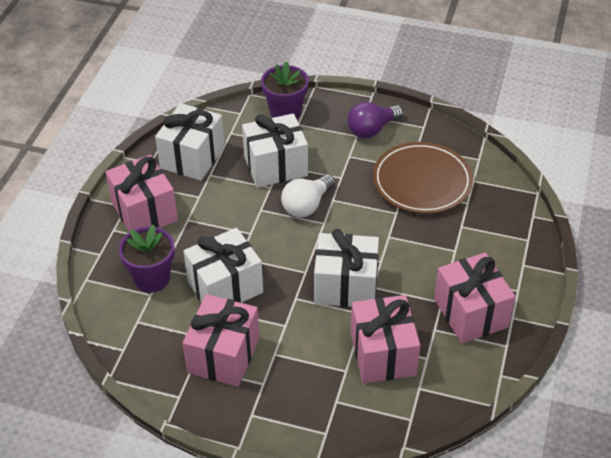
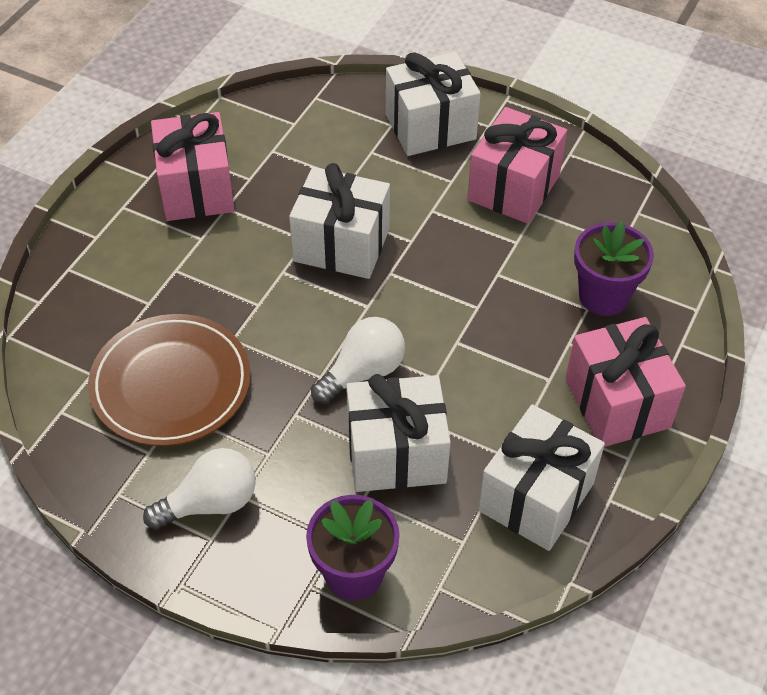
camera: 170 degrees left, 5 degrees up
white gift [183,228,263,303] -> white gift moved to [386,52,481,156]
purple light bulb [348,102,403,138] -> white light bulb [143,448,256,530]
pink gift [351,295,420,383] -> none

